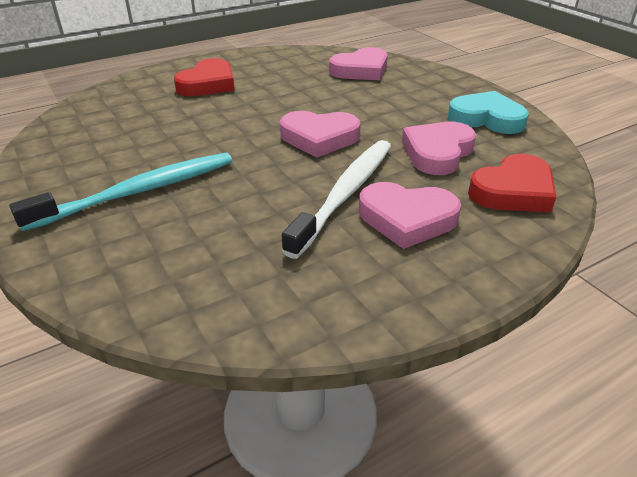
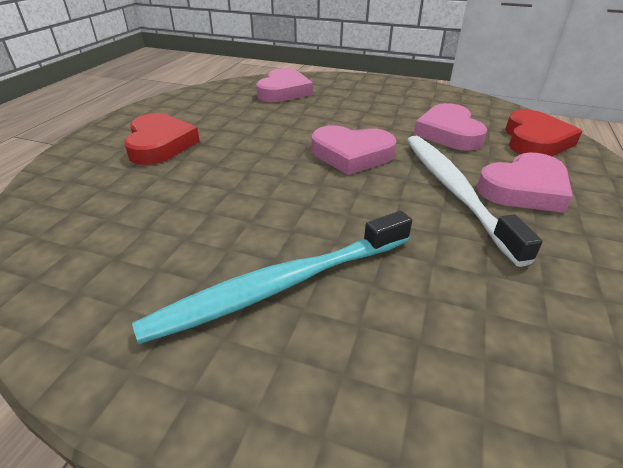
camera: 40 degrees left, 0 degrees up
turquoise toothbrush [9,153,233,231] -> turquoise toothbrush turned 135 degrees counterclockwise [132,211,412,344]
pink heart [280,111,361,158] -> pink heart turned 45 degrees clockwise [312,125,397,175]
turquoise heart [448,91,529,134] -> none

